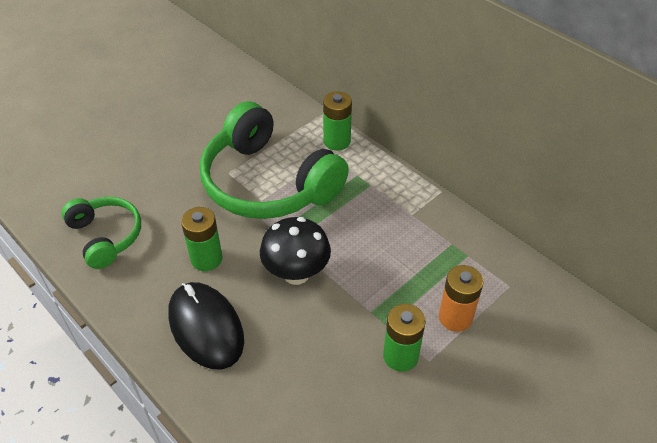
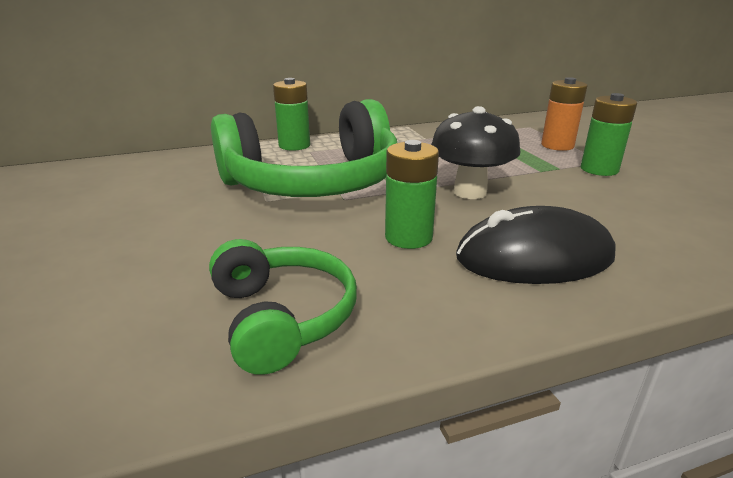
camera: 65 degrees left, 20 degrees down
green headphones [61,197,141,269] -> green headphones turned 75 degrees clockwise [209,239,357,375]

